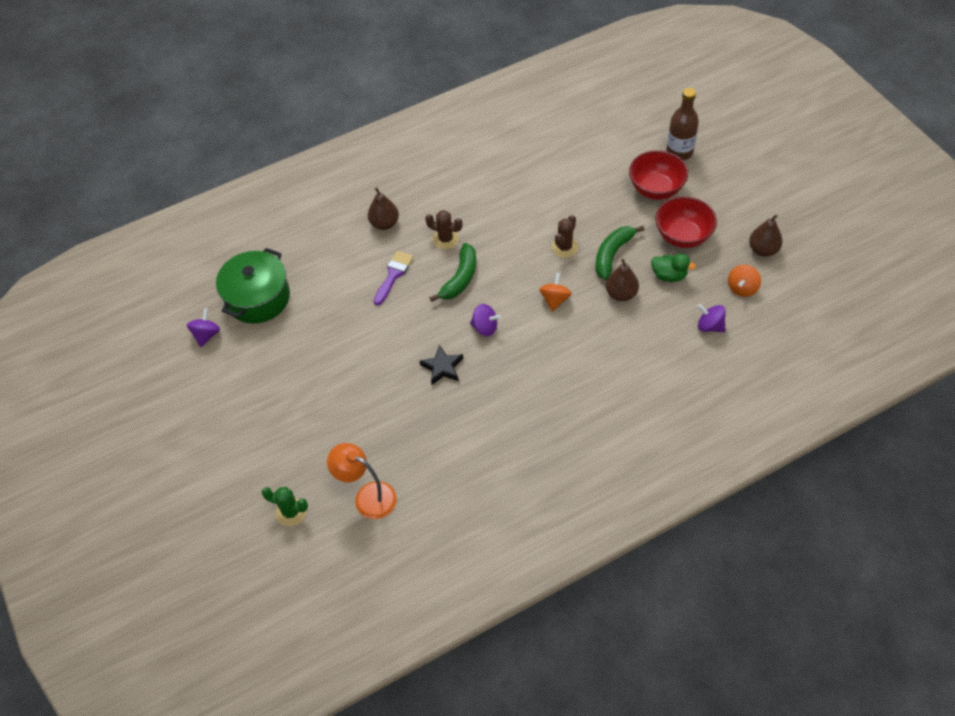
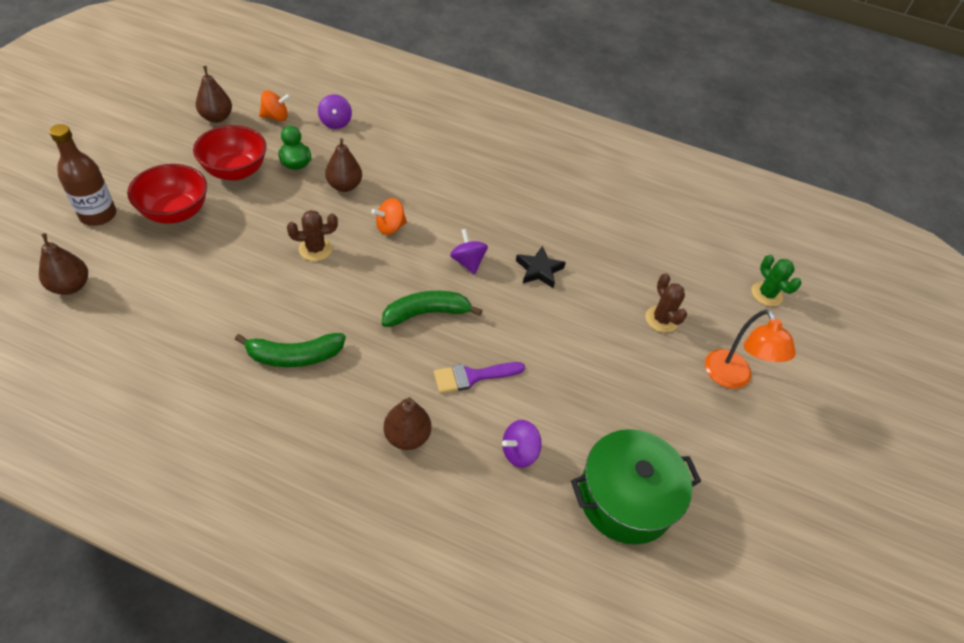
camera: 140 degrees left, 5 degrees down
purple spinning top [187,308,220,347] -> purple spinning top moved to [502,420,541,468]
orange lamp [327,443,397,519] -> orange lamp moved to [705,309,796,389]
brown cactus [425,210,463,249] -> brown cactus moved to [645,273,687,333]
green banana [596,226,644,280] -> green banana moved to [235,333,346,367]
none -> brown pear [39,233,88,295]

